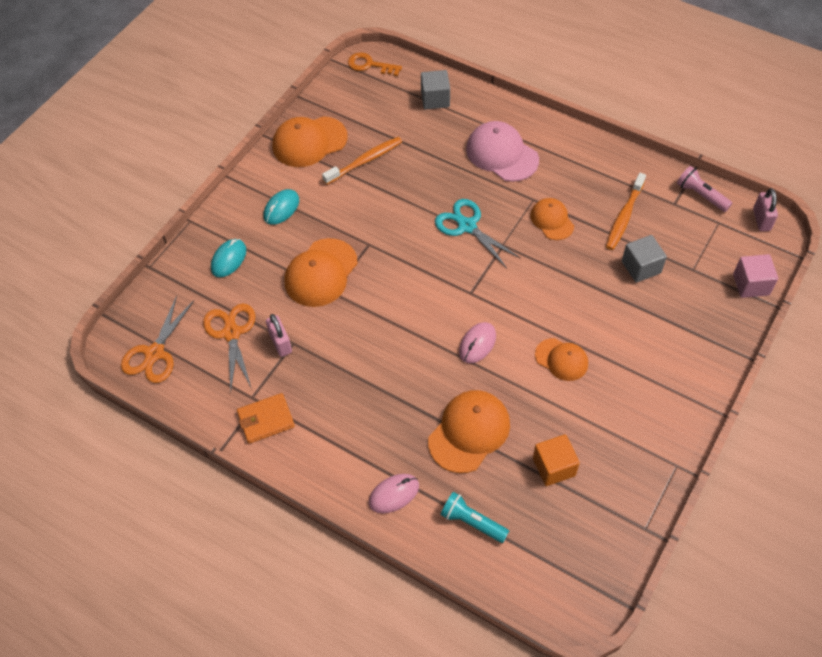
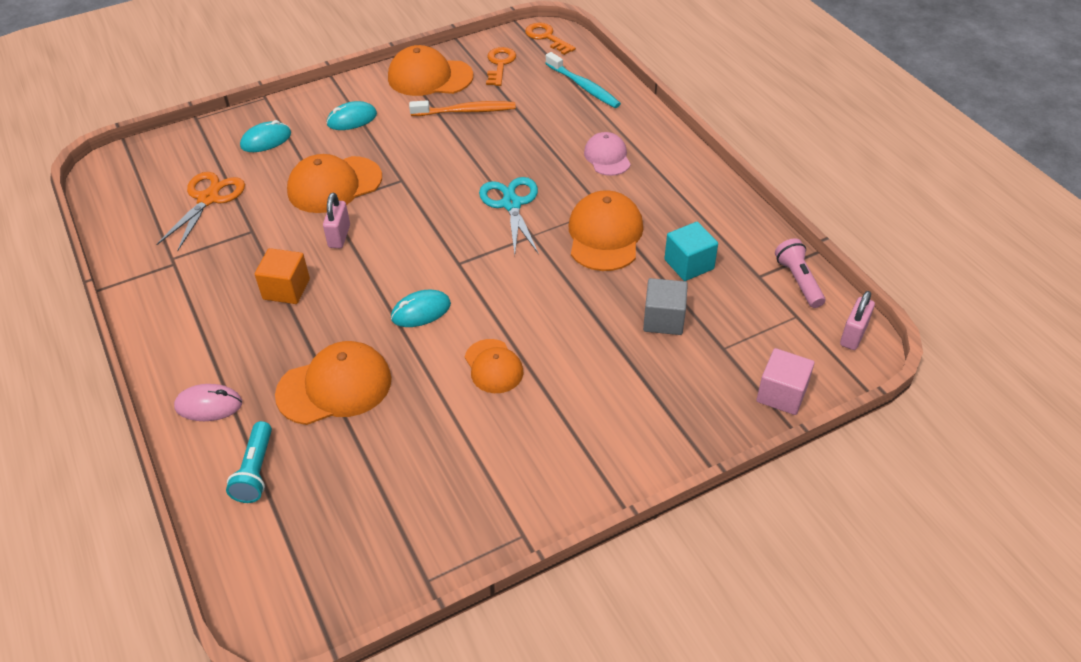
camera: 30 degrees right, 10 degrees down
orange scissors [121,295,194,383] -> none
orange wallet [237,393,295,444] -> none
pink padlock [266,314,292,357] -> pink padlock moved to [323,193,350,248]
grey cube [421,70,450,110] -> turquoise toothbrush [545,52,621,108]
turquoise flashlight [440,492,509,543] -> turquoise flashlight turned 150 degrees counterclockwise [226,421,272,503]
pink mouse [459,322,496,363] -> turquoise mouse [391,290,451,327]
pink cap [466,121,539,182] -> pink cap [584,132,631,176], size x0.62
orange cap [530,198,574,240] -> orange cap [568,190,643,271], size x1.62
orange cube [533,434,580,486] -> orange cube moved to [255,248,310,304]
orange toothbrush [606,173,646,250] -> turquoise cube [664,222,718,281]
none -> orange key [486,47,516,86]

